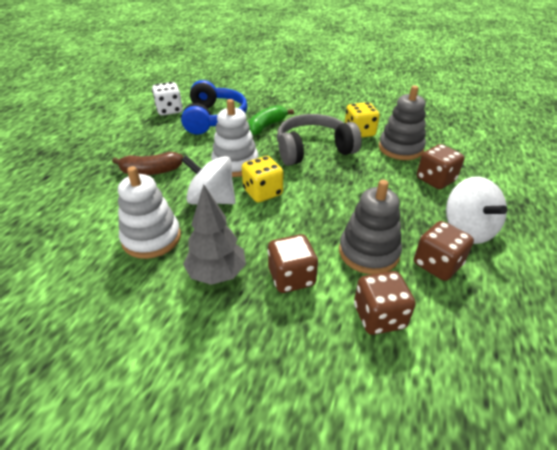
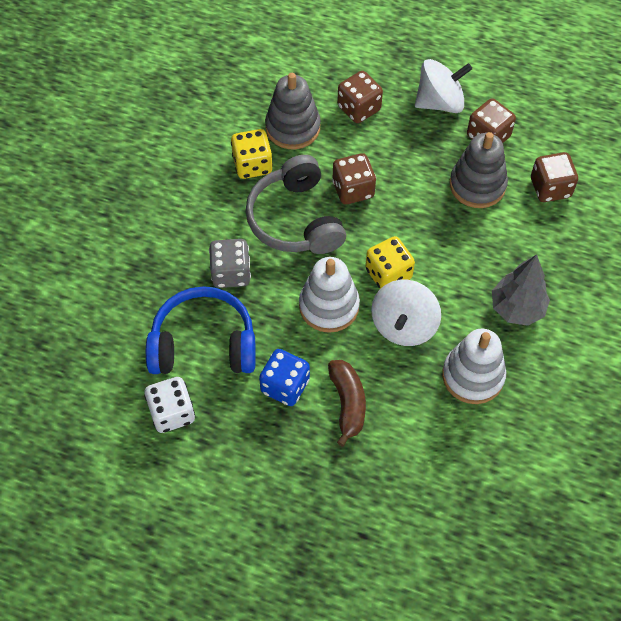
camera: 90 degrees left, 20 degrees up
green banana [248,105,294,135] -> grey dice [209,239,251,288]
brown dice [267,234,318,293] -> brown dice moved to [332,153,376,205]
none -> blue dice [259,349,310,406]

